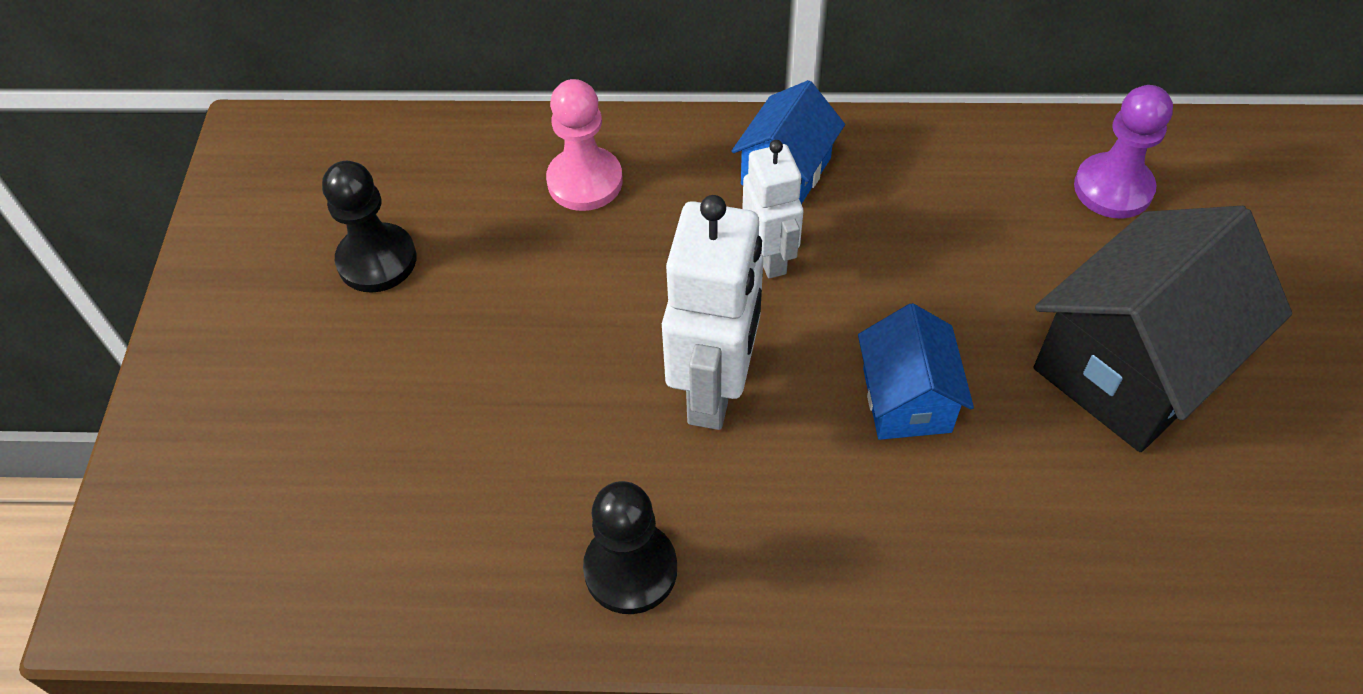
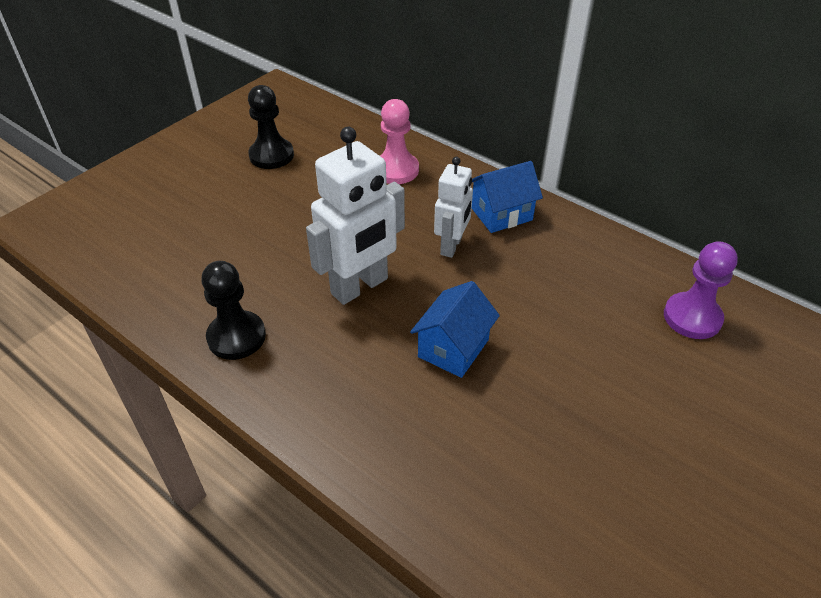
camera: 35 degrees right, 10 degrees down
black house [1034,206,1292,452] -> none

